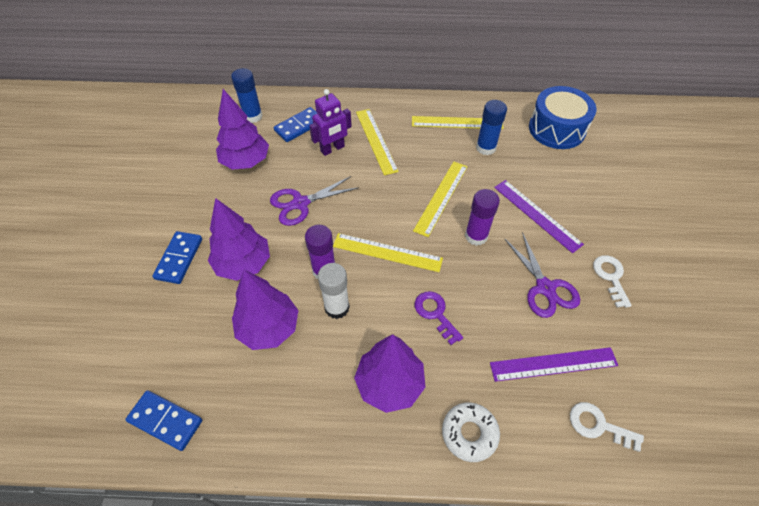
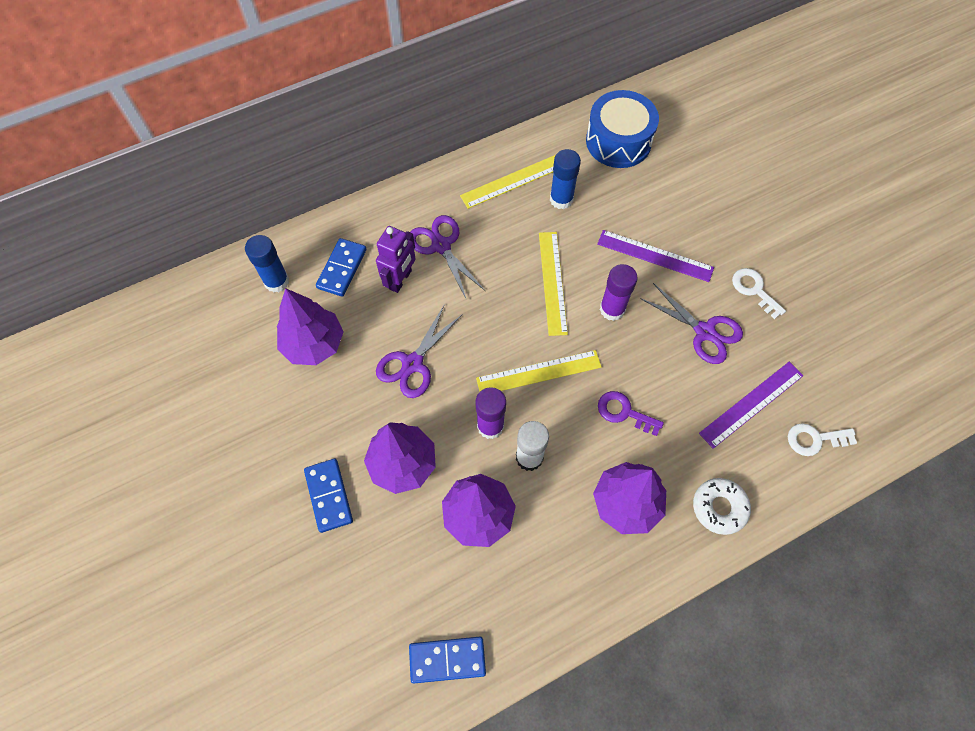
camera: 30 degrees left, 10 degrees up
yellow ruler [356,109,399,175] -> purple scissors [410,215,485,300]

